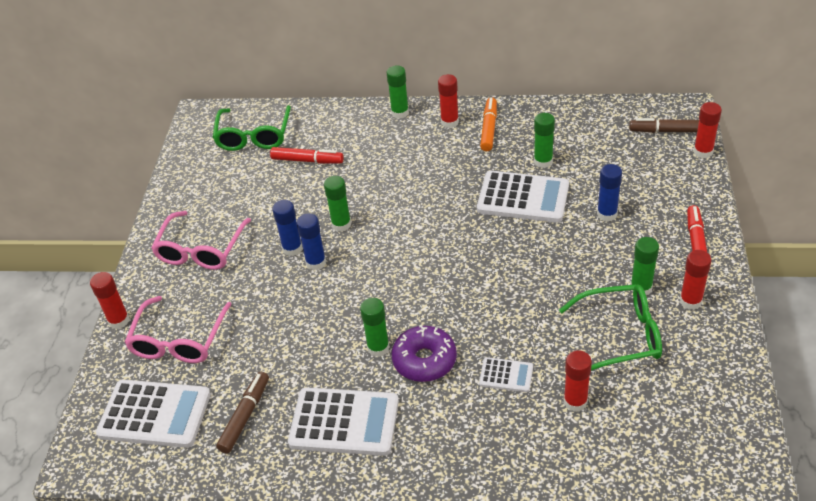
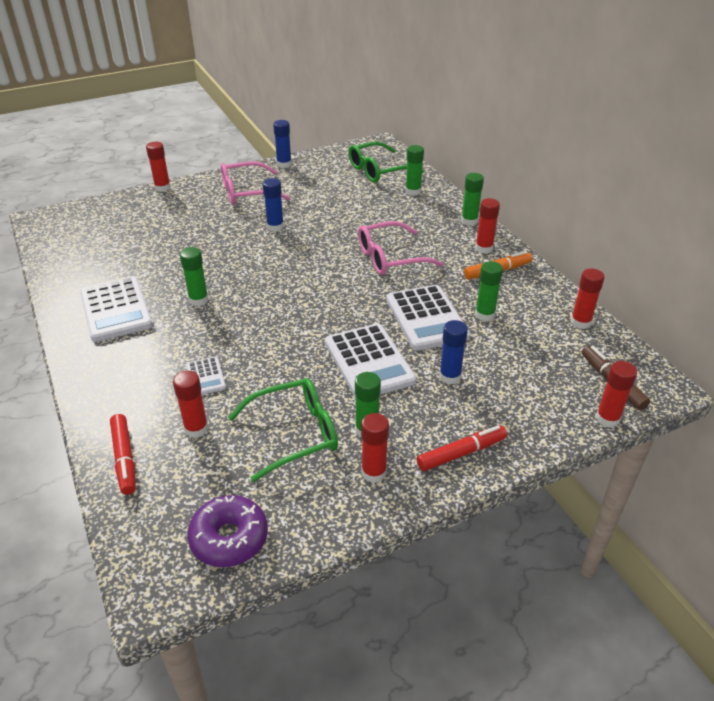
camera: 55 degrees right, 5 degrees down
white calculator [96,380,211,448] -> white calculator moved to [325,324,416,398]
pink glasses [124,296,232,363] -> pink glasses moved to [358,221,444,275]
brown marker [216,372,269,454] -> none
red marker [270,147,344,163] -> red marker moved to [110,414,136,495]
blue glue stick [297,213,326,270] -> blue glue stick moved to [273,120,292,168]
green glue stick [324,176,351,232] -> green glue stick moved to [405,145,424,195]
purple donut [392,325,457,382] -> purple donut moved to [187,495,268,567]
green glasses [559,284,662,371] -> green glasses turned 75 degrees counterclockwise [228,378,338,482]
none -> red glue stick [571,268,605,329]

